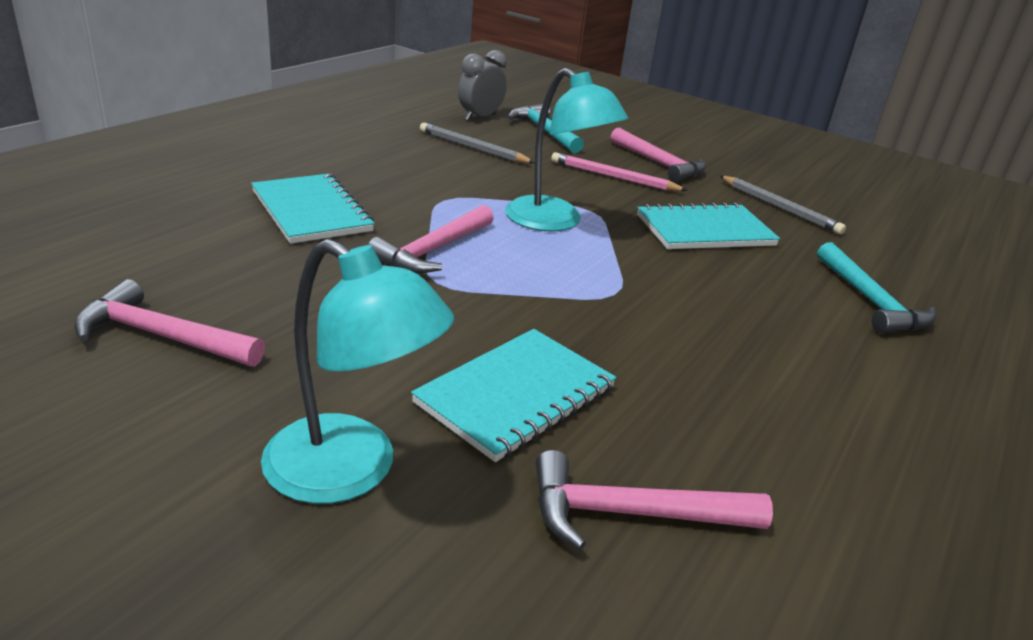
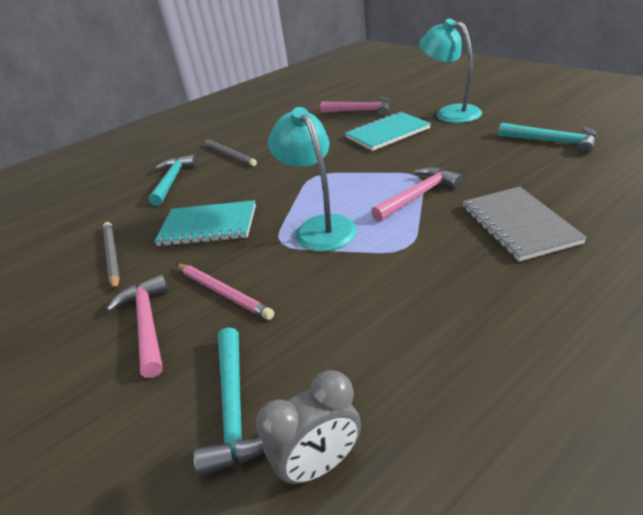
camera: 155 degrees left, 5 degrees up
pink hammer [74,279,265,367] -> turquoise hammer [498,123,597,154]
turquoise notebook [251,174,375,244] -> grey notebook [462,187,587,262]
grey pencil [420,123,535,163] -> grey pencil moved to [204,140,257,166]

